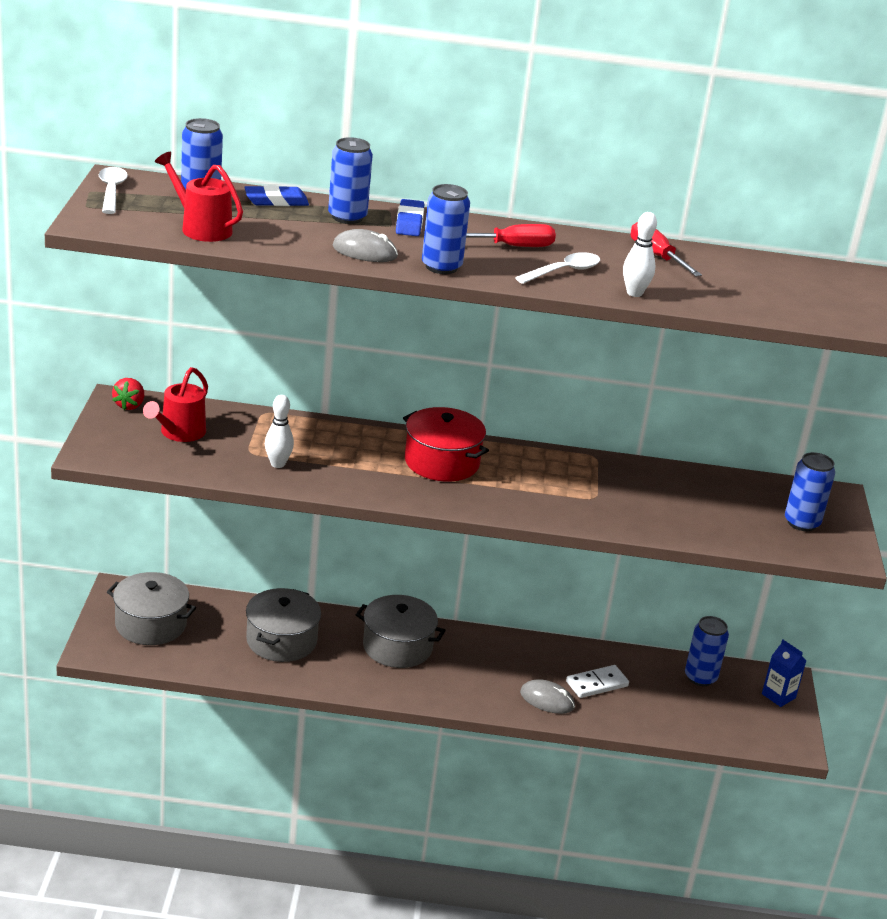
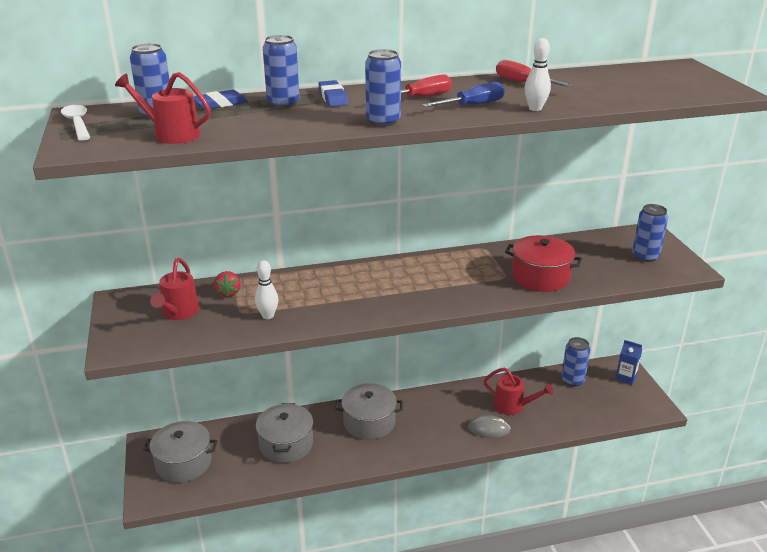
camera: 15 degrees left, 0 degrees up
red strawberry [112,378,144,410] -> red strawberry moved to [214,271,241,297]
grey mouse [333,229,398,262] -> none
red pot [403,407,489,482] -> red pot moved to [505,235,582,292]
white spoon [515,252,600,284] -> blue screwdriver [422,82,505,107]
white domino [566,665,629,698] -> red watering can [483,367,553,415]

